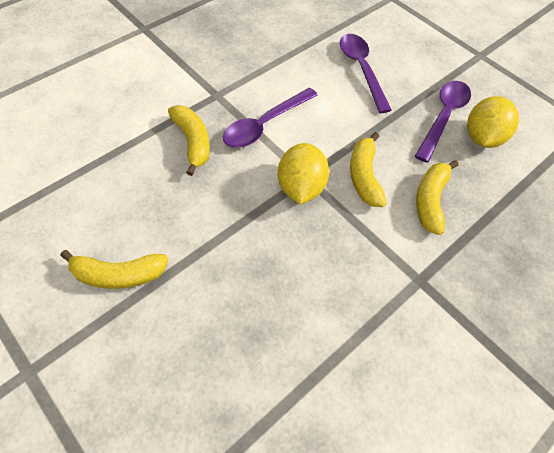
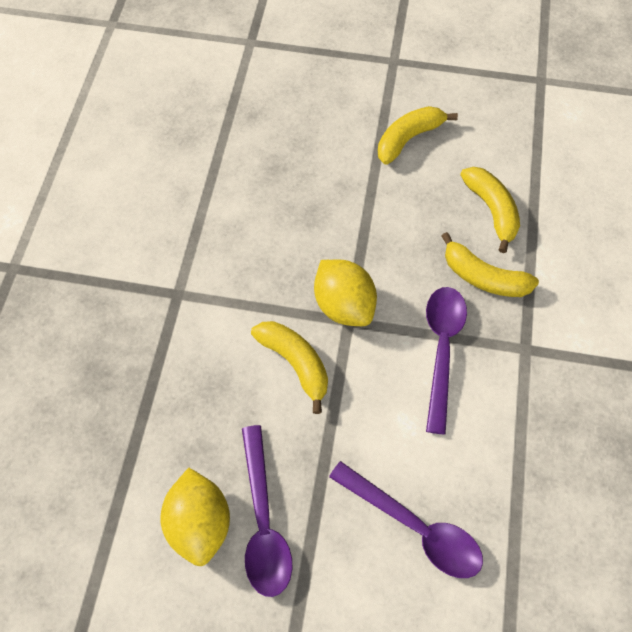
camera: 145 degrees right, 5 degrees up
yellow banana [416,160,459,235] -> yellow banana moved to [460,167,520,253]

